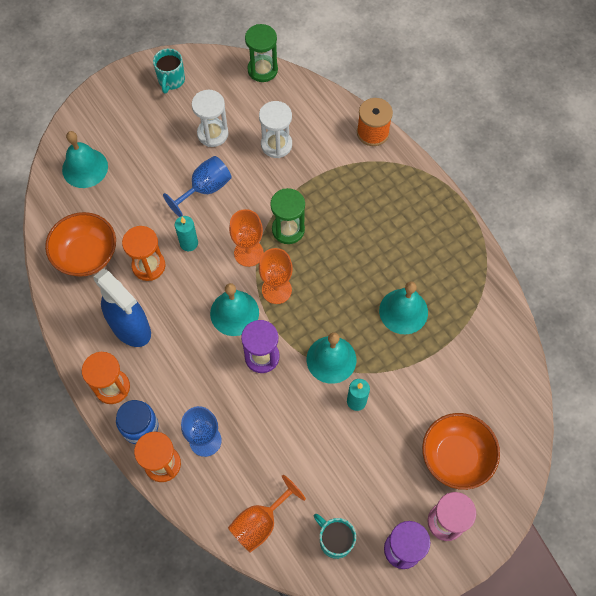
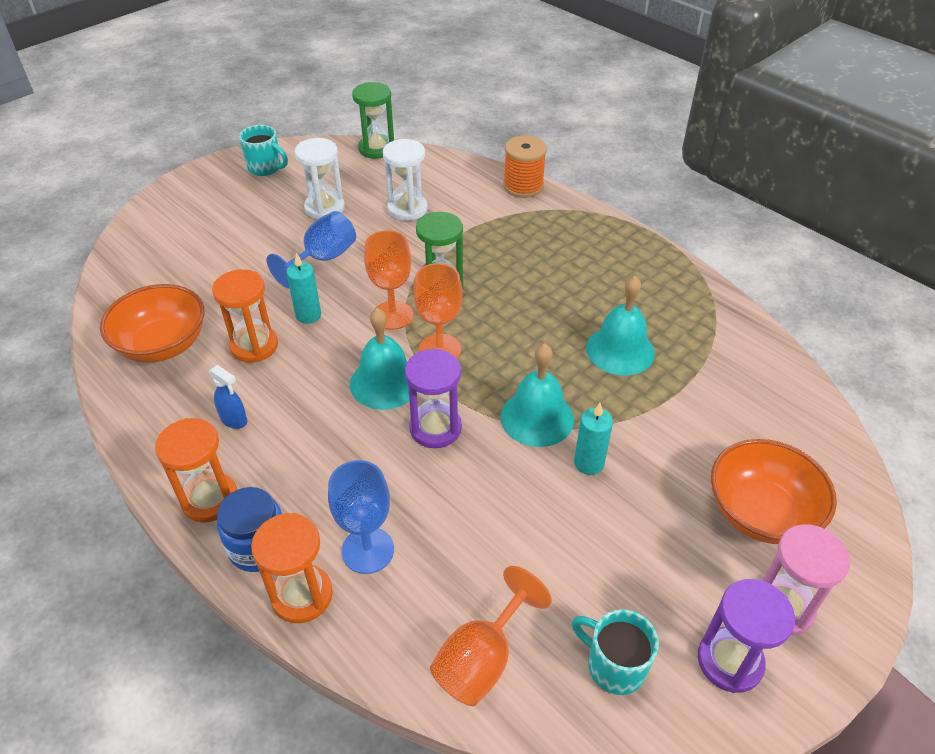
camera: 10 degrees left, 20 degrees down
turquoise bell [62,131,108,188] -> none
blue spray bottle [94,268,151,347] -> blue spray bottle [209,365,247,429], size x0.42
turquoise mug [153,48,185,93] -> turquoise mug turned 60 degrees counterclockwise [239,125,288,176]

